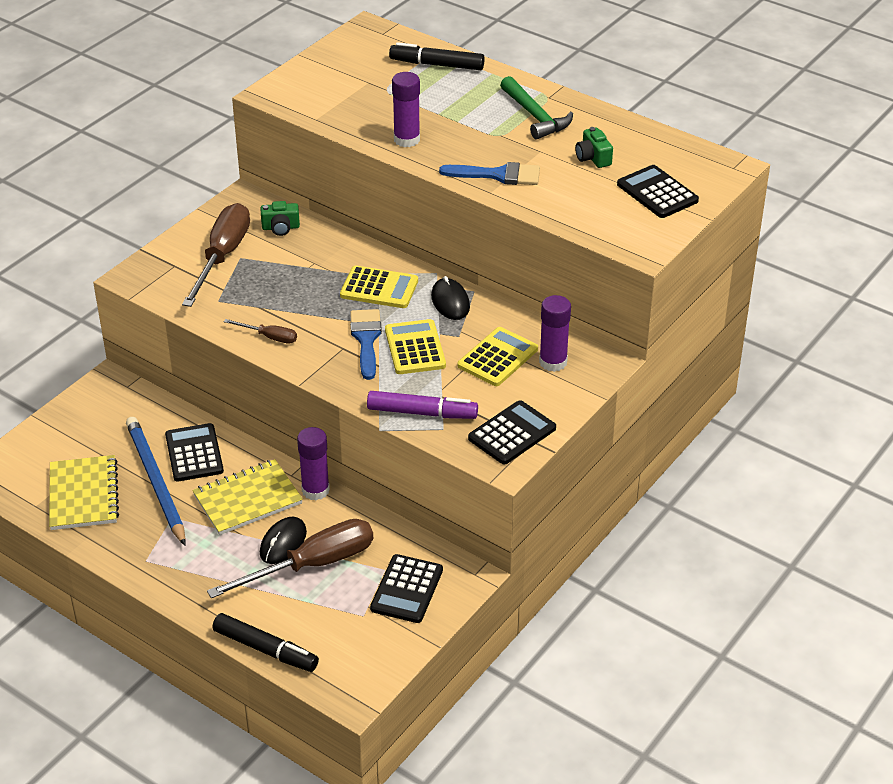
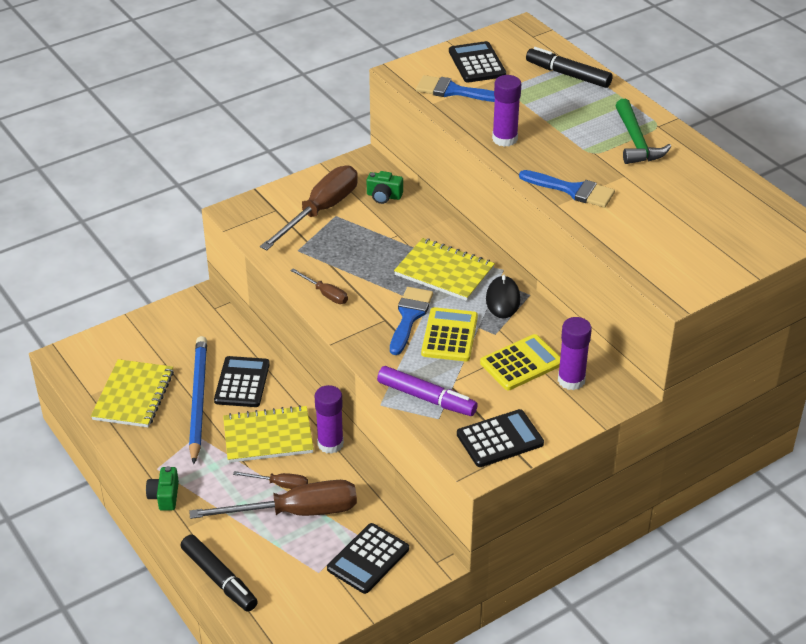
camera: 20 degrees right, 0 degrees up
black mouse [260,517,307,564] -> brown screwdriver [233,471,308,489]
yellow calculator [340,266,418,308] -> yellow notebook [394,238,495,301]
green camera [575,127,613,168] -> green camera moved to [146,466,179,511]
black calculator [617,165,699,218] -> black calculator moved to [449,41,506,83]
none -> blue brush [416,75,495,102]

